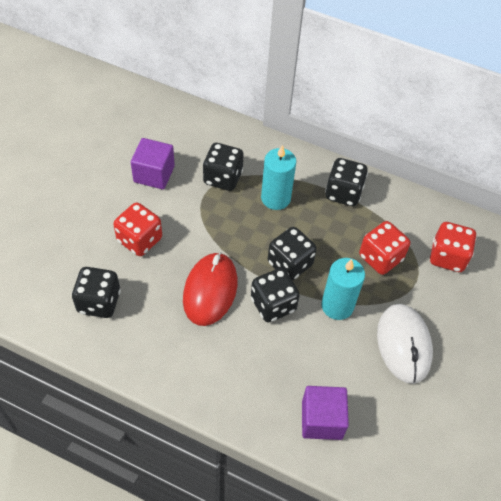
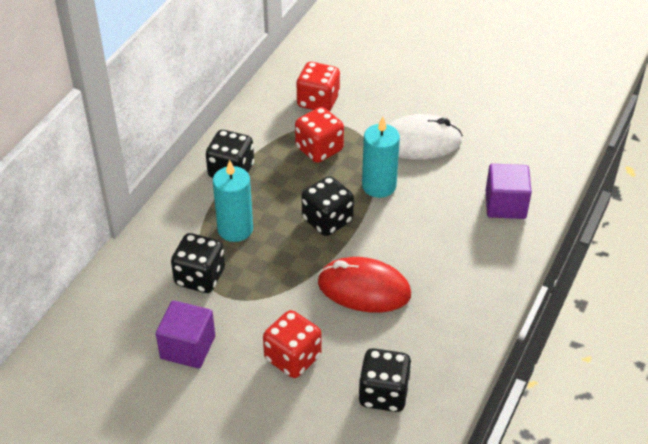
camera: 85 degrees left, 10 degrees down
black dice [251,268,300,322] -> none

